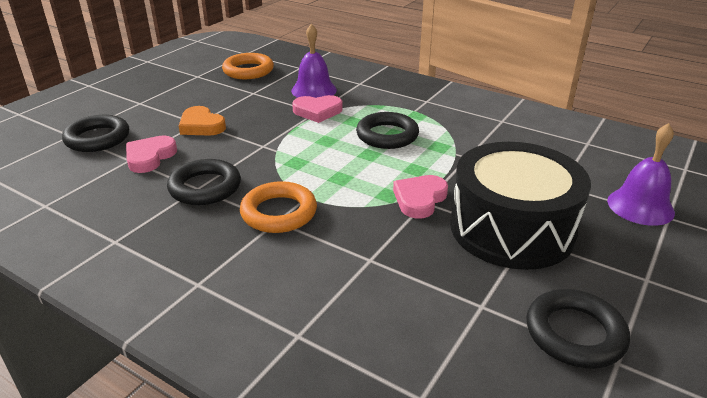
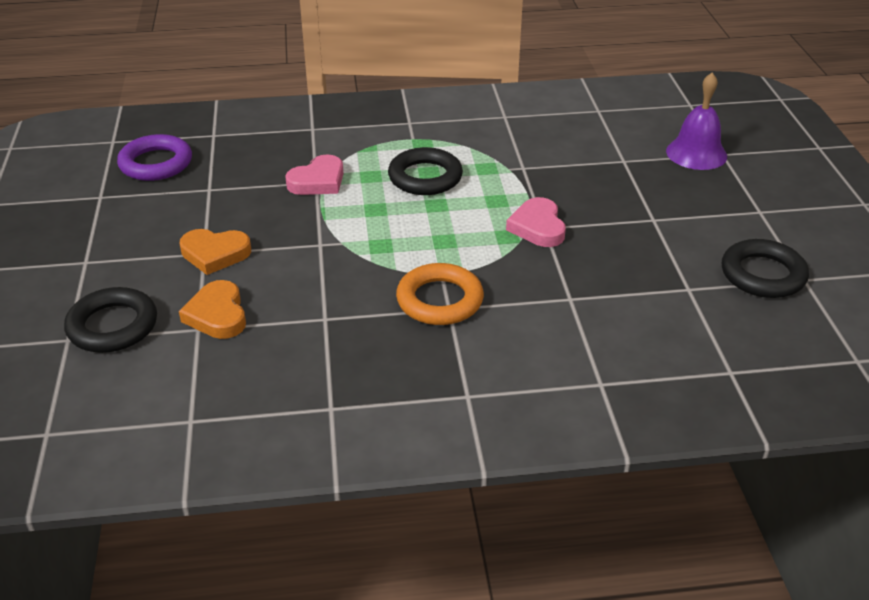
camera: 40 degrees left, 5 degrees up
pink heart [126,135,177,173] -> orange heart [179,280,246,339]
black ring [167,159,241,205] -> none
orange ring [222,53,274,79] -> purple ring [117,134,192,181]
purple bell [291,24,337,98] -> none
black drum [450,142,591,270] -> none

